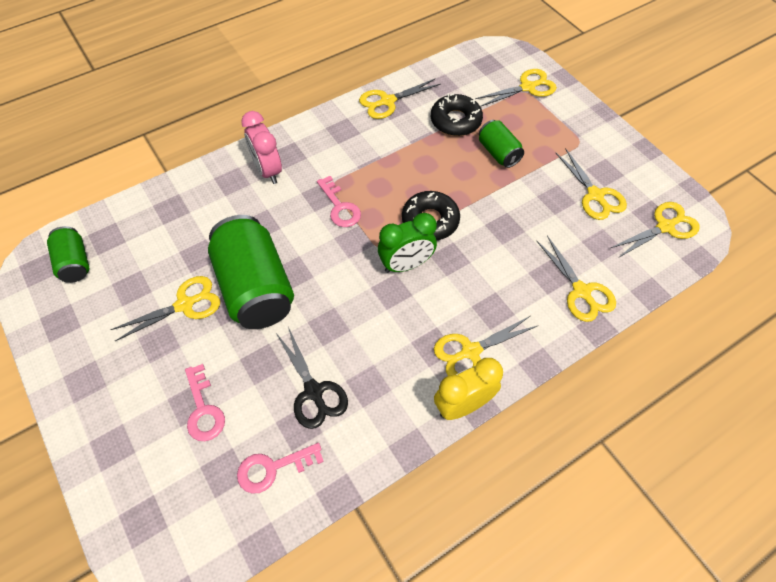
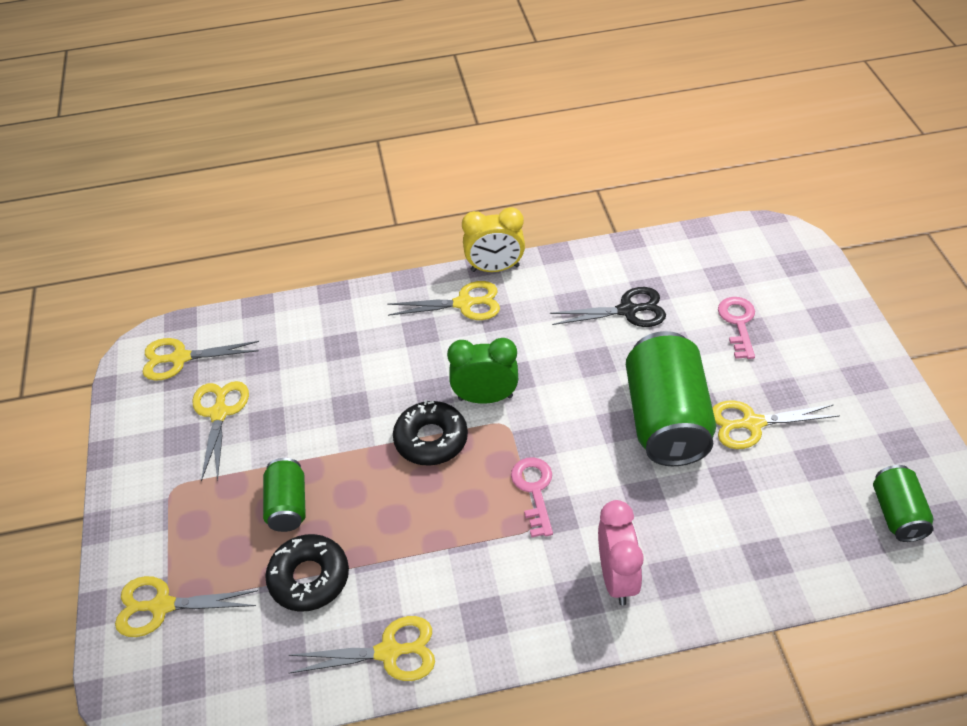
camera: 155 degrees left, 10 degrees down
pink key [237,443,324,494] -> none
black scissors [276,327,348,429] -> black scissors turned 90 degrees clockwise [550,287,666,327]
yellow scissors [537,236,616,322] -> none

